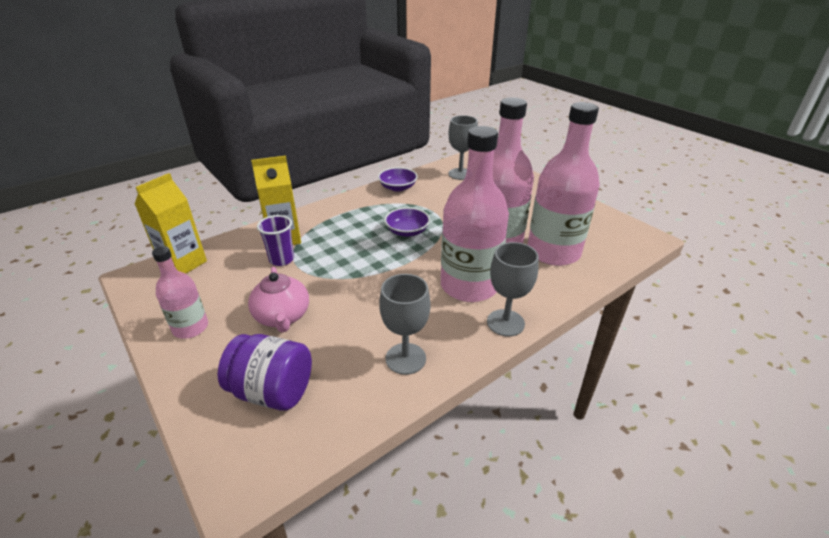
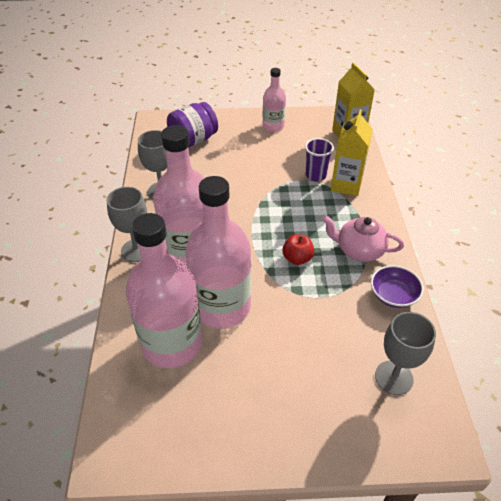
camera: 125 degrees right, 10 degrees up
pink teapot [248,267,309,333] -> pink teapot moved to [322,215,404,262]
purple bowl [384,207,430,237] -> red apple [282,234,314,265]

